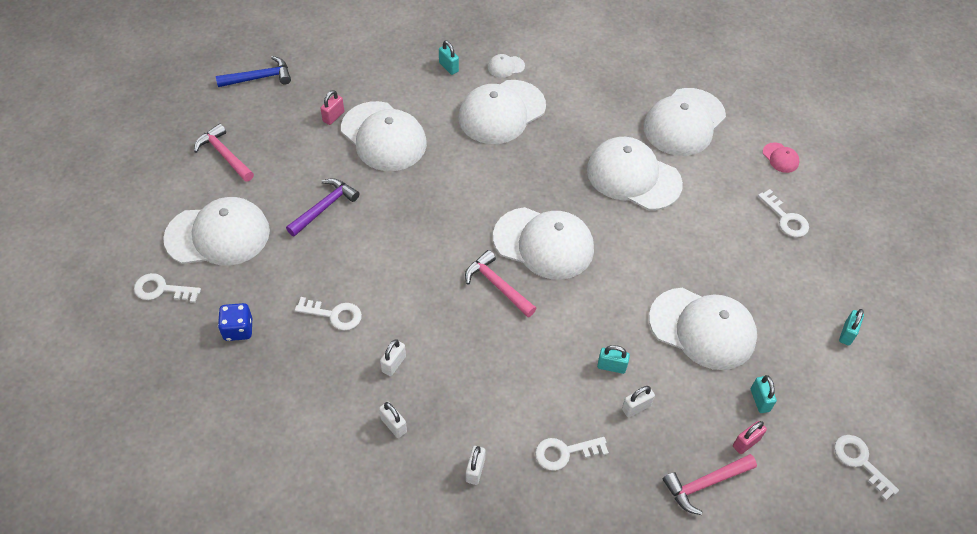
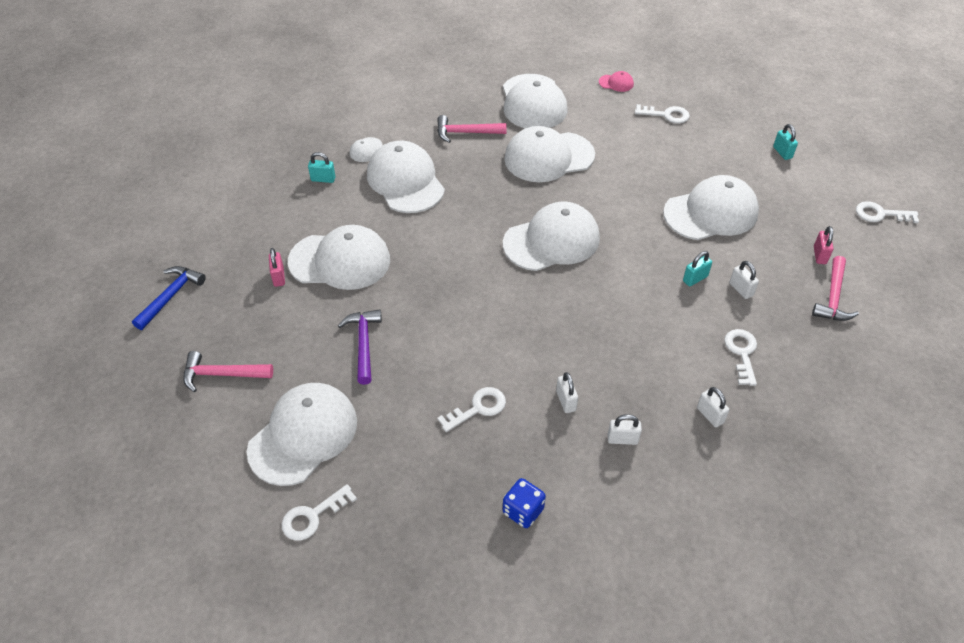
camera: 45 degrees left, 5 degrees down
blue dice [218,303,252,341] -> blue dice moved to [503,478,546,528]
white cap [459,80,546,144] -> white cap turned 150 degrees clockwise [367,141,445,213]
pink hammer [465,250,537,317] -> pink hammer moved to [437,115,507,143]
white key [535,437,609,471] -> white key turned 150 degrees clockwise [724,329,757,386]
white padlock [622,386,655,417] -> white padlock turned 45 degrees counterclockwise [729,261,759,299]
turquoise padlock [751,375,777,413] -> none

